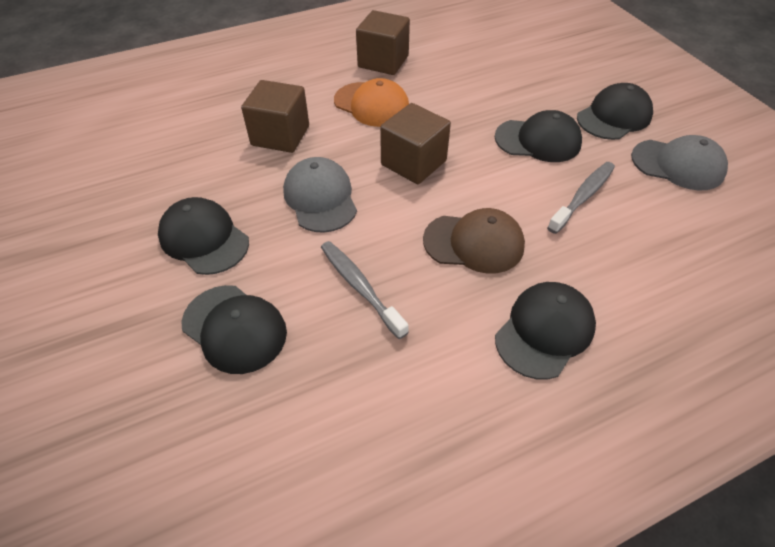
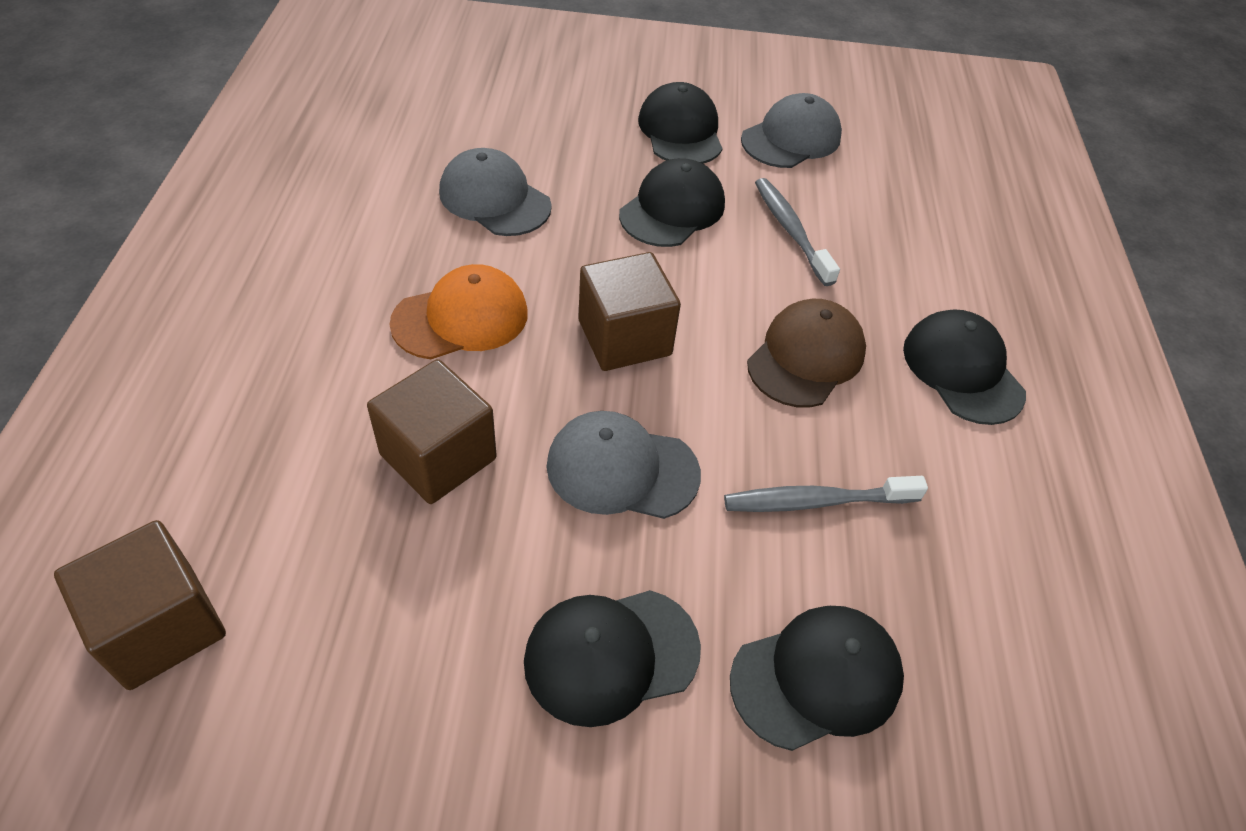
camera: 65 degrees left, 0 degrees up
brown cube [356,10,410,75] -> brown cube moved to [54,520,226,690]
none -> grey cap [439,148,552,236]

